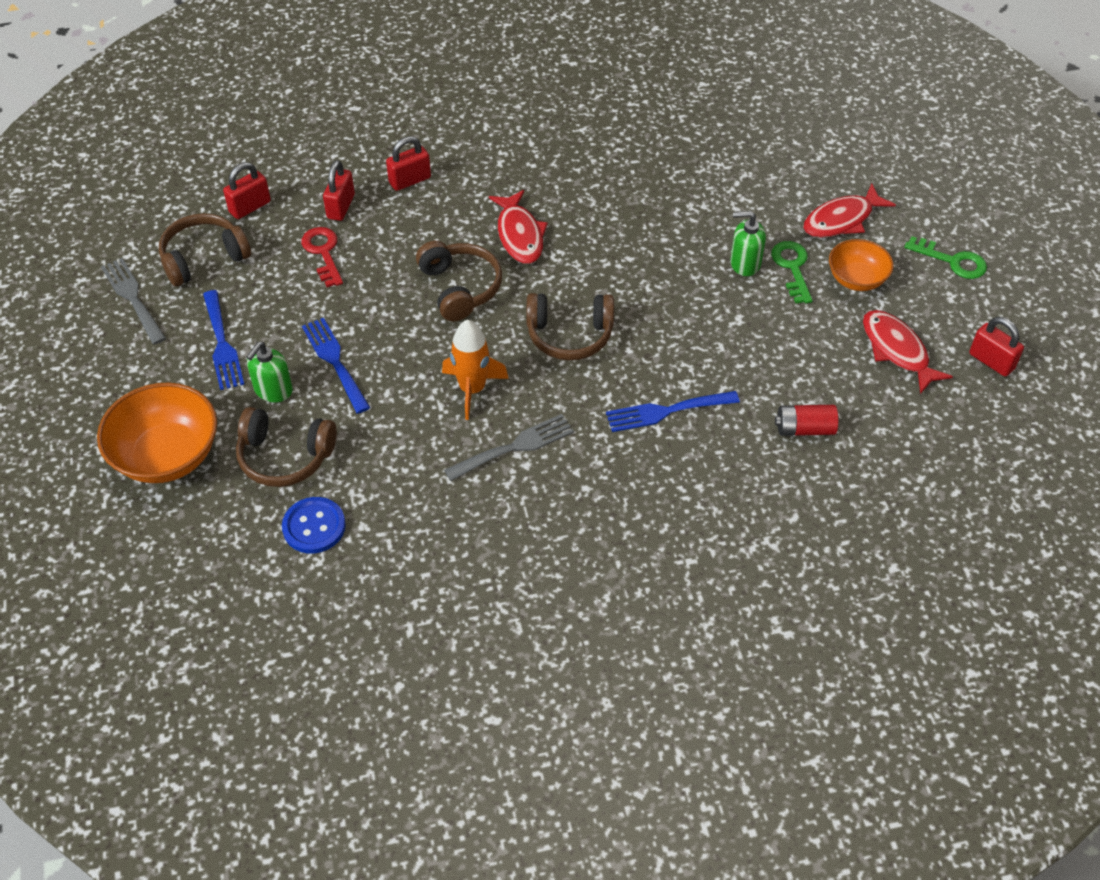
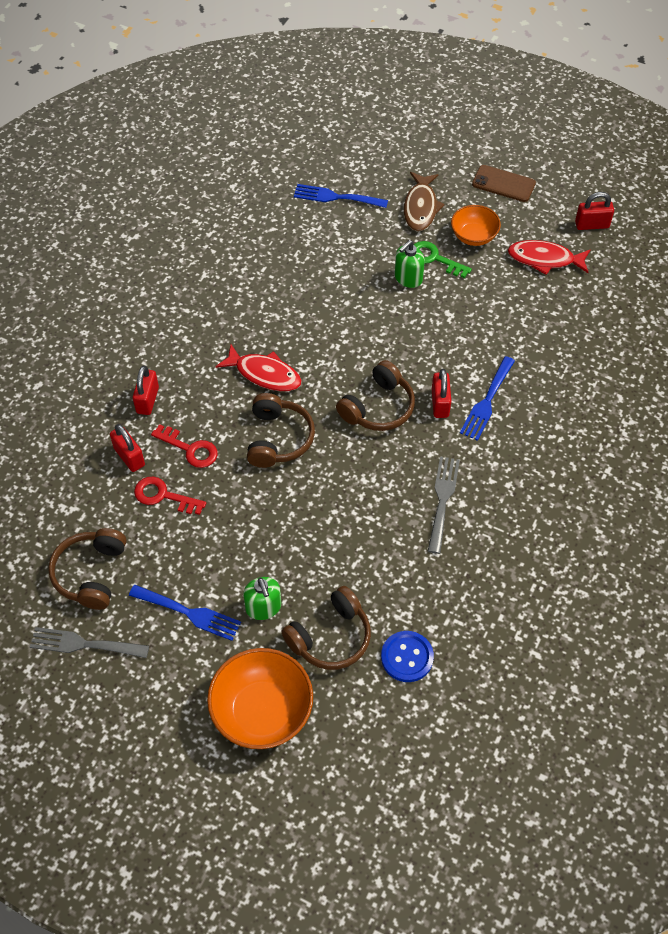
camera: 50 degrees left, 5 degrees up
red padlock [223,162,271,219] -> red padlock moved to [432,369,451,418]
blue fork [302,318,370,414] -> blue fork moved to [294,184,388,208]
brown headphones [416,241,502,321] -> brown headphones turned 75 degrees clockwise [247,393,315,468]
orange rocket [442,320,509,420] -> none
red battery [775,405,838,436] -> none
red fish [803,184,896,238] -> brown fish [404,172,445,231]
green key [904,236,987,279] -> brown phone [472,165,536,202]
none -> red key [151,424,218,468]

